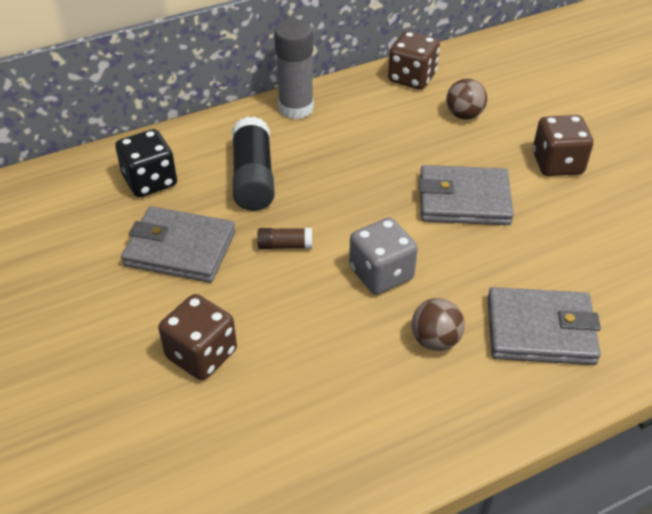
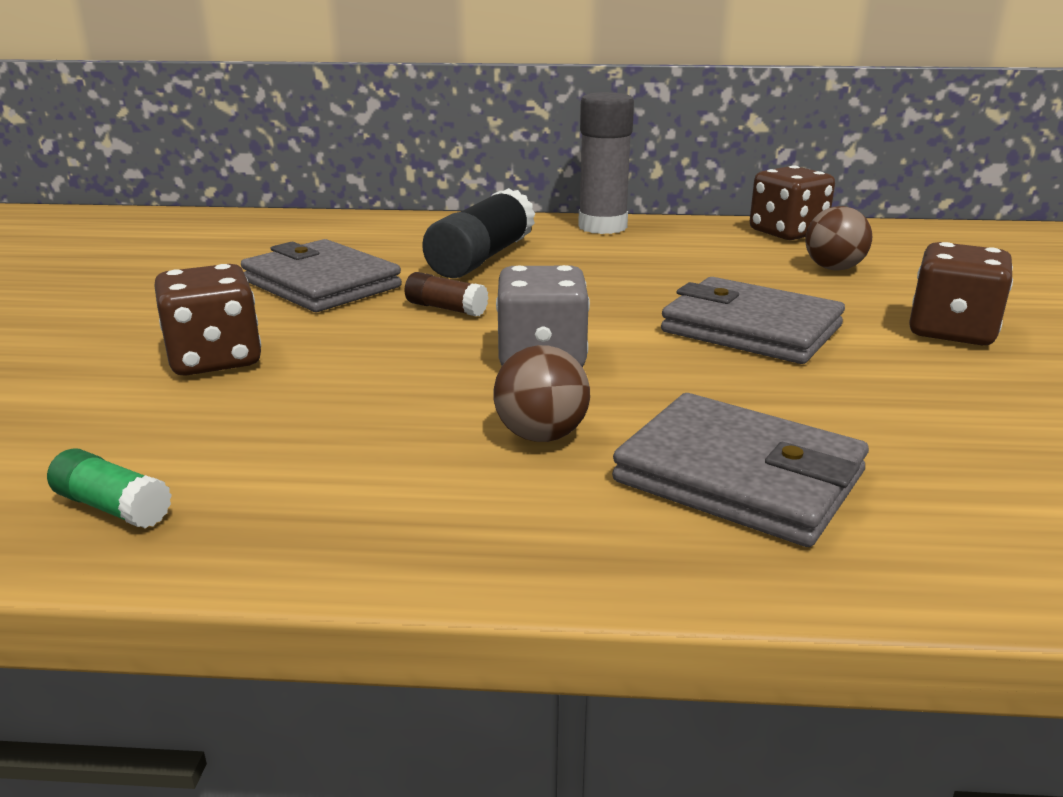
camera: 30 degrees right, 20 degrees down
black dice [115,129,177,197] -> none
none -> green glue stick [47,448,172,528]

